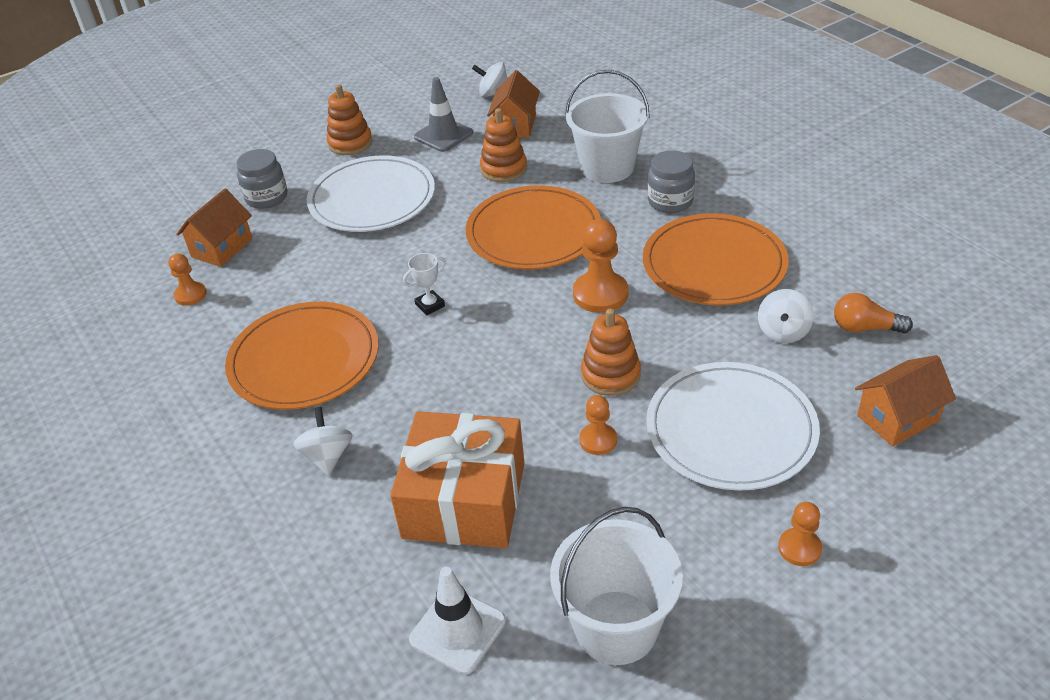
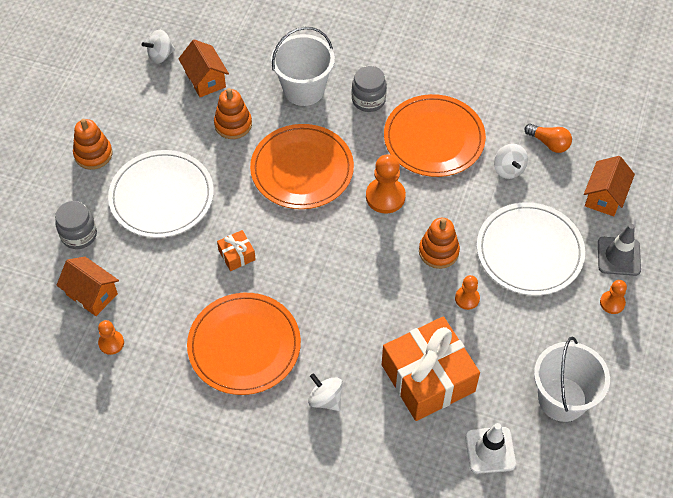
camera: 40 degrees left, 15 degrees up
orange house [176,189,253,267] -> orange house turned 45 degrees counterclockwise [56,257,119,316]
white trophy [403,253,446,315] -> none
grey traffic cone [414,77,473,152] -> grey traffic cone moved to [598,224,641,276]
orange light bulb [834,293,913,334] -> orange light bulb turned 120 degrees counterclockwise [524,124,572,153]
none -> orange gift [217,230,256,271]

